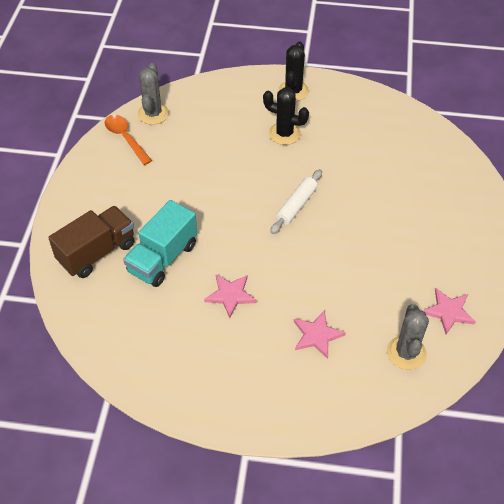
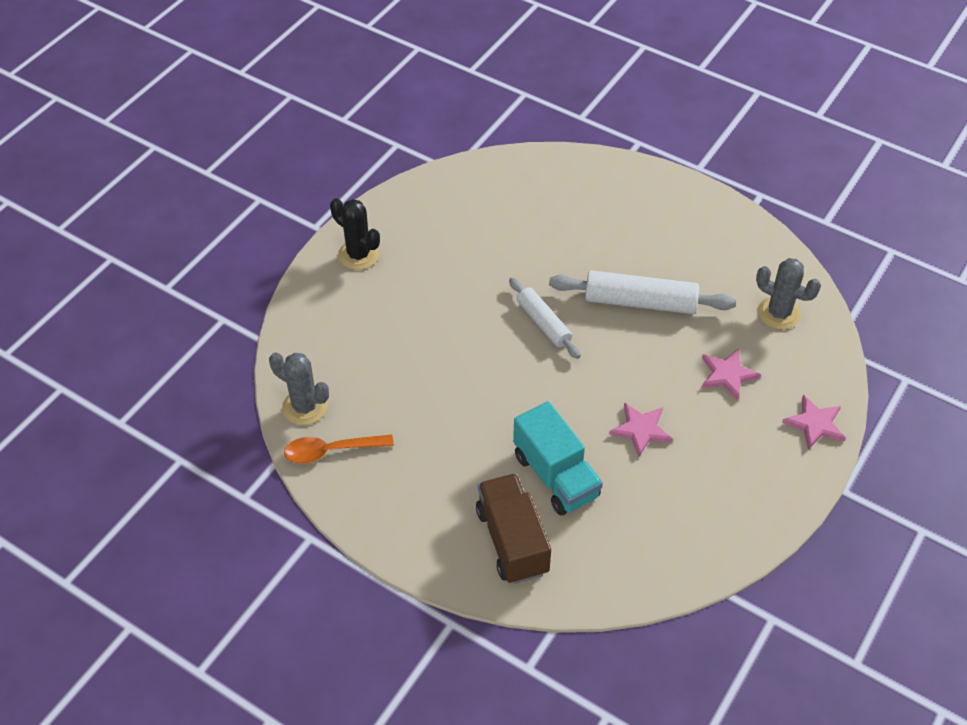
camera: 65 degrees left, 0 degrees up
black cactus [263,87,309,145] -> none
pink star [423,288,476,334] -> pink star moved to [782,395,846,450]
none -> white rolling pin [549,270,736,314]

